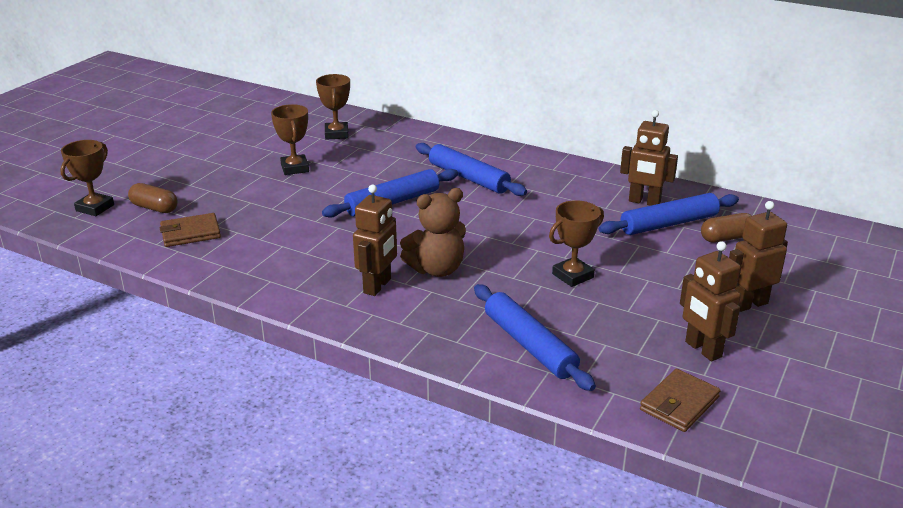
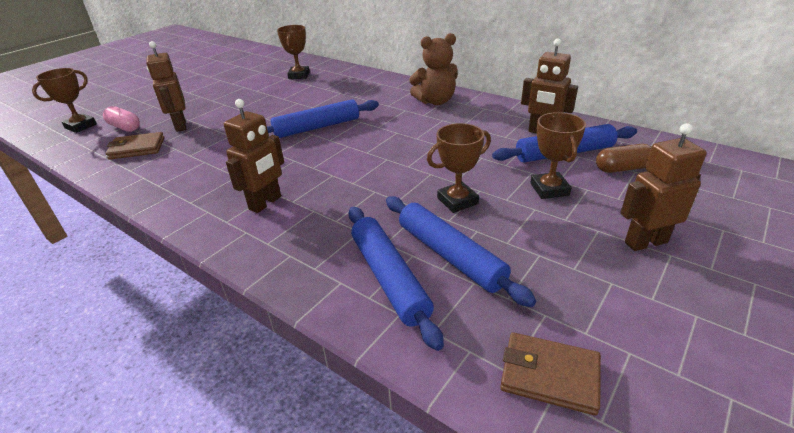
camera: 10 degrees right, 5 degrees up
brown capsule [128,183,178,213] -> pink capsule [103,106,140,132]
brown trophy [271,104,309,175] -> brown trophy moved to [530,112,586,199]
brown teddy bear [400,188,466,277] -> brown teddy bear moved to [409,33,458,105]
blue rolling pin [416,143,527,196] -> blue rolling pin moved to [386,196,536,307]
brown wallet [640,369,721,432] -> brown wallet turned 60 degrees clockwise [500,332,601,415]
brown robot [680,241,741,361] -> brown robot moved to [146,41,186,132]

